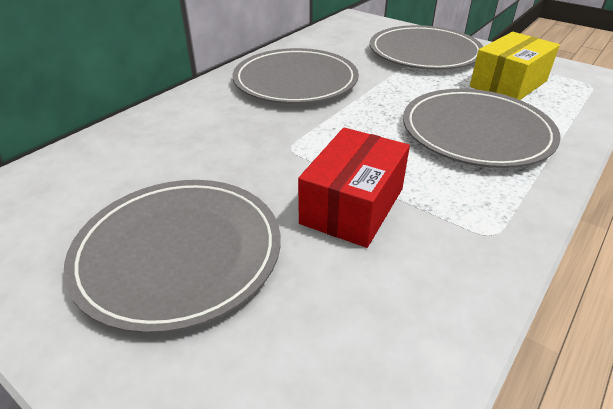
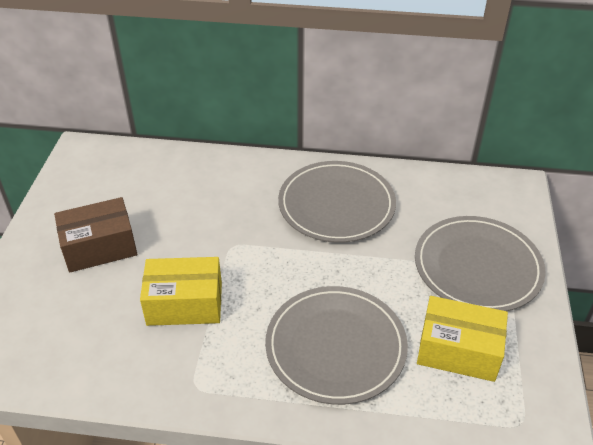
camera: 60 degrees right, 5 degrees up
grey plate [64,180,281,334] -> brown box [54,197,137,272]
red box [298,127,410,248] -> yellow box [140,257,222,326]

